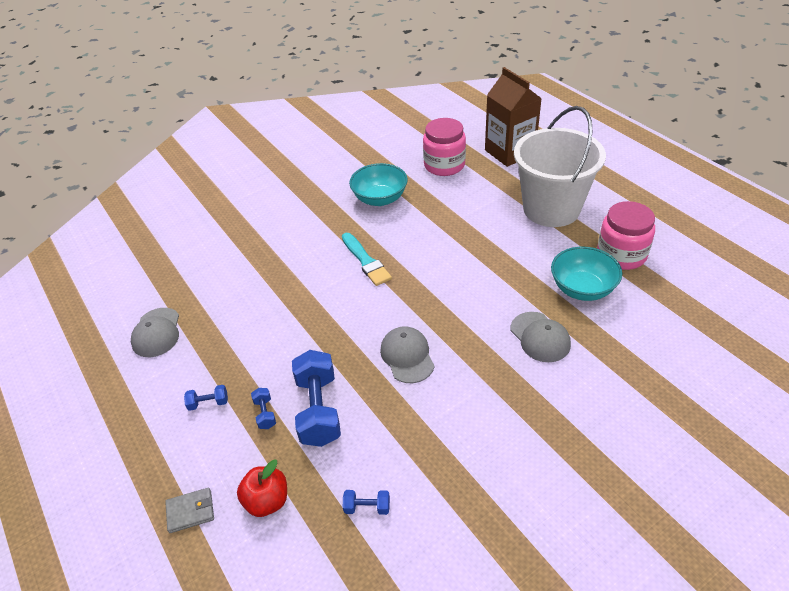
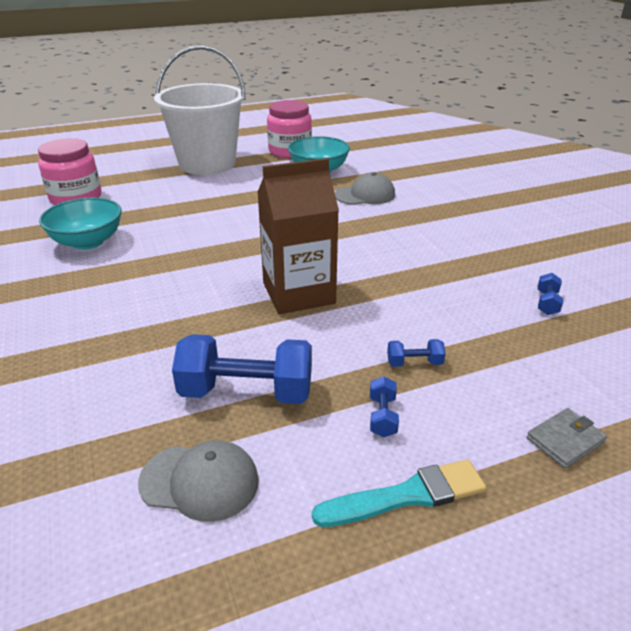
camera: 80 degrees left, 10 degrees down
grey wallet [165,487,214,533] -> grey wallet turned 60 degrees clockwise [526,408,607,469]
red apple [237,460,287,517] -> none
blue dumbbell [292,350,341,447] -> blue dumbbell moved to [172,334,312,404]
turquoise brush [342,233,392,286] -> turquoise brush moved to [312,459,486,527]
grey cap [380,326,435,383] -> none
brown carton [485,67,542,167] -> brown carton moved to [257,158,339,314]

